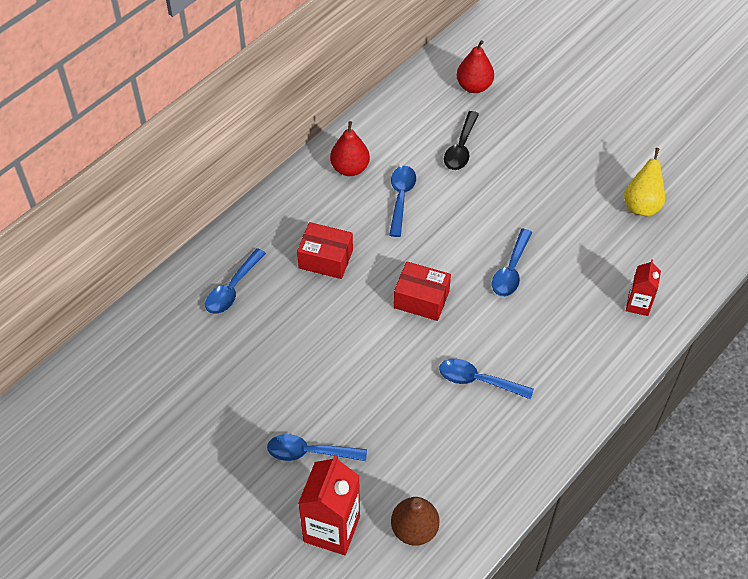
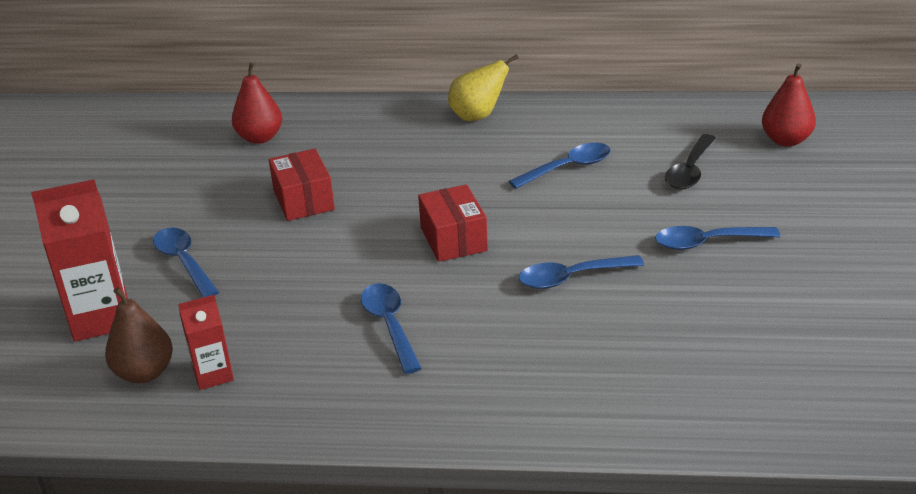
camera: 55 degrees right, 20 degrees down
blue spoon [205,248,266,314] -> blue spoon moved to [655,226,780,250]
red box [297,222,353,279] -> red box moved to [269,149,335,221]
red pear [330,121,370,176] -> red pear moved to [232,62,282,144]
black spoon [444,111,479,170] -> black spoon turned 45 degrees counterclockwise [665,134,716,190]
yellow pear [624,148,665,217] -> yellow pear moved to [448,54,519,121]
red carton [626,260,661,316] -> red carton moved to [178,295,234,390]

